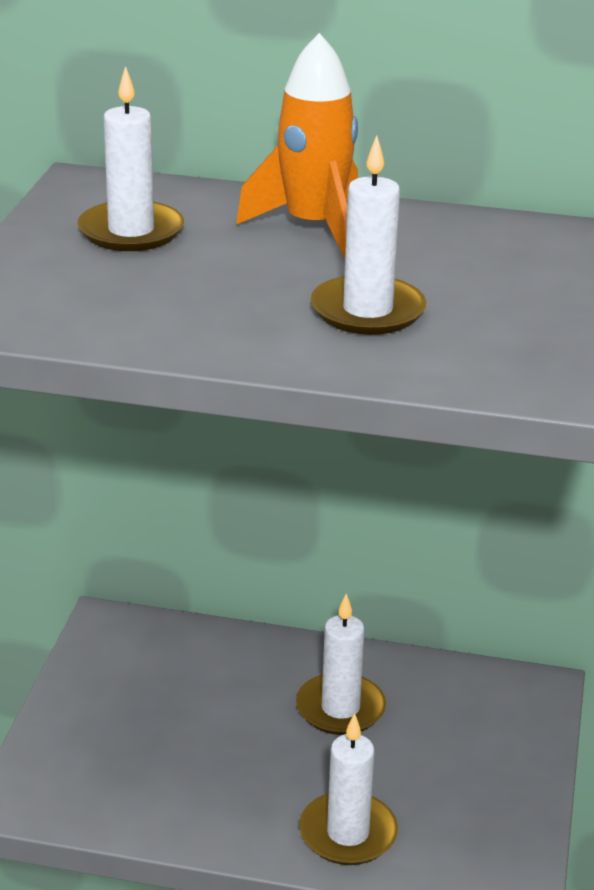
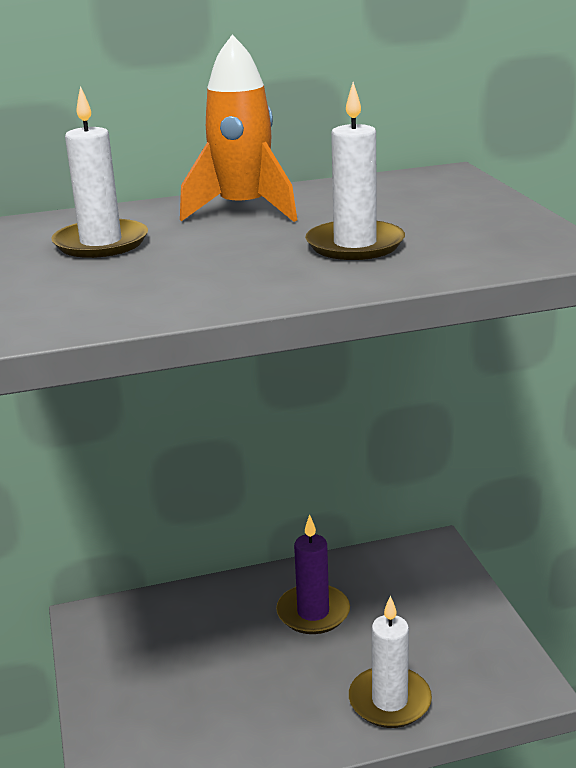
camera: 25 degrees left, 5 degrees down
white candle [296,594,386,735] -> purple candle [276,514,350,634]

